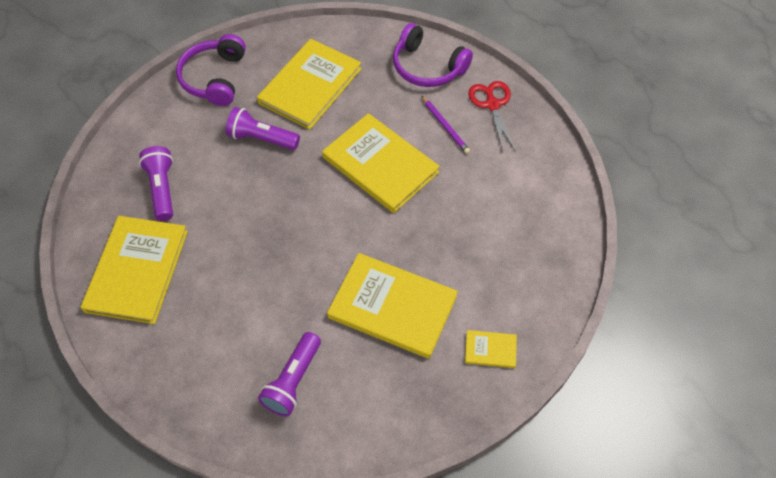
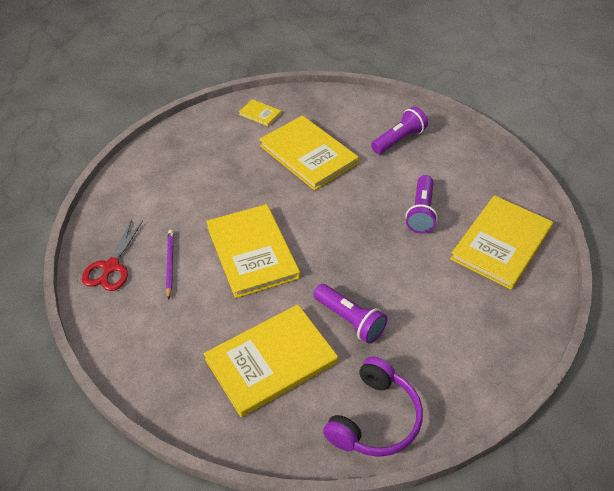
camera: 155 degrees left, 10 degrees down
purple flashlight [139,146,173,221] -> purple flashlight moved to [406,175,438,233]
purple headphones [393,23,473,87] -> none

